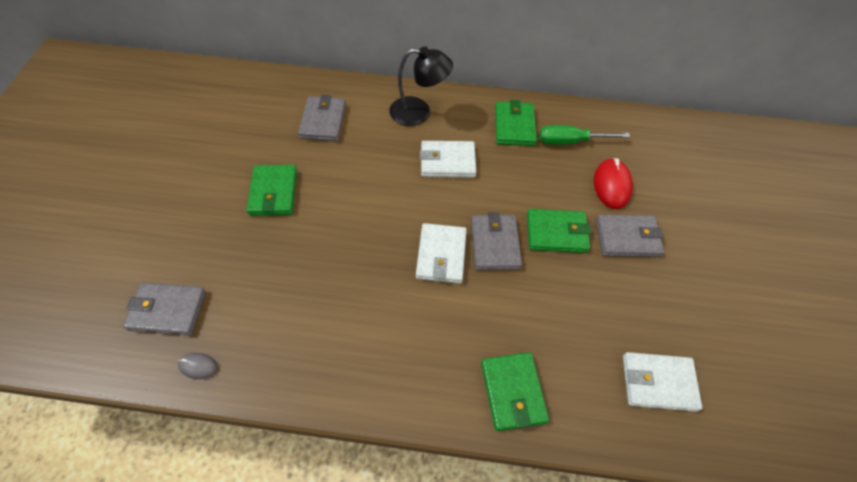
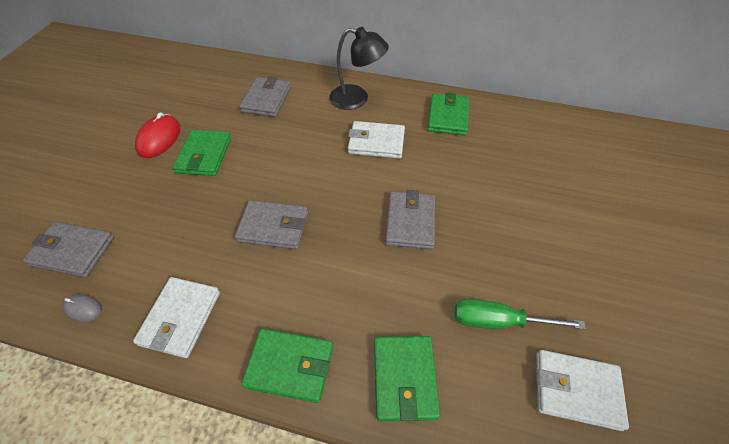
camera: 10 degrees right, 5 degrees down
white wallet [416,223,467,284] -> white wallet moved to [133,277,220,358]
green wallet [527,209,591,253] -> green wallet moved to [241,328,333,403]
green screwdriver [539,125,630,145] -> green screwdriver moved to [455,299,586,329]
red mouse [594,158,633,209] -> red mouse moved to [135,112,180,158]
grey wallet [596,214,664,257] -> grey wallet moved to [235,200,308,249]

